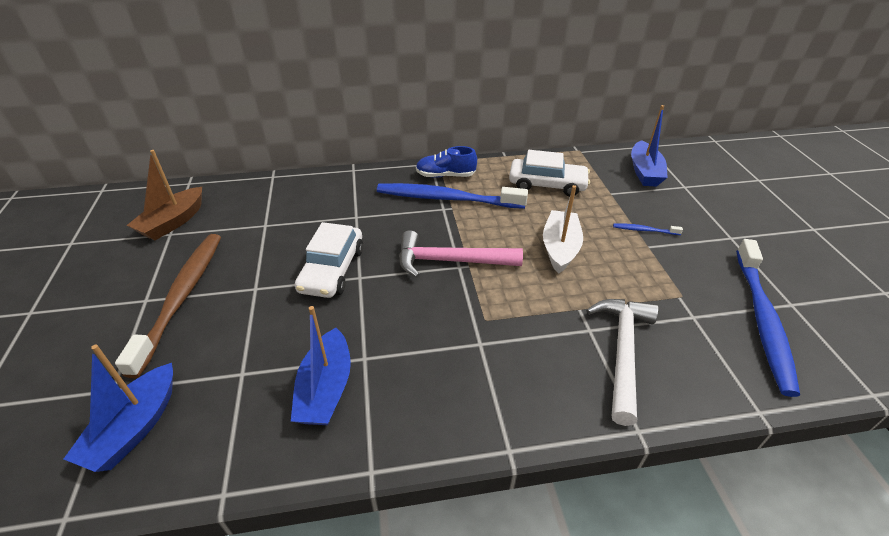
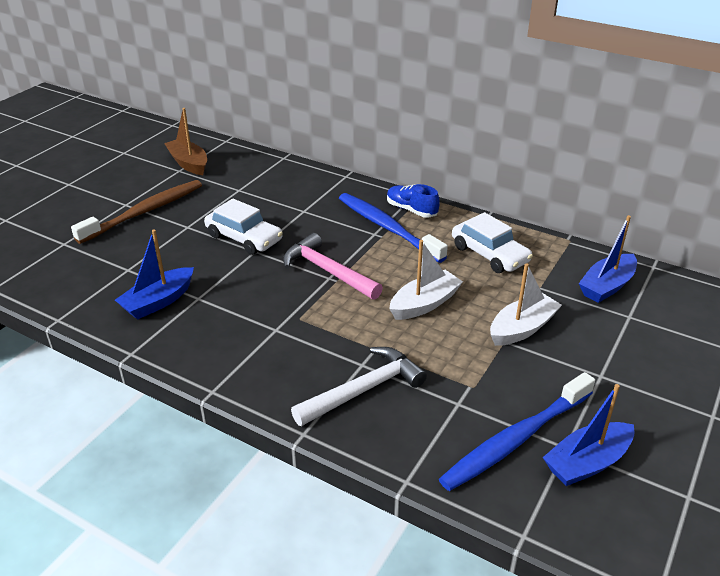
camera: 40 degrees right, 5 degrees down
blue boat [64,344,173,472] -> blue boat moved to [543,384,634,486]
brown boat [127,150,202,240] -> brown boat turned 75 degrees clockwise [164,108,207,175]
white car [295,222,363,298] -> white car turned 105 degrees counterclockwise [204,198,283,255]
blue toothbrush [613,223,683,235] -> white boat [490,263,562,346]

